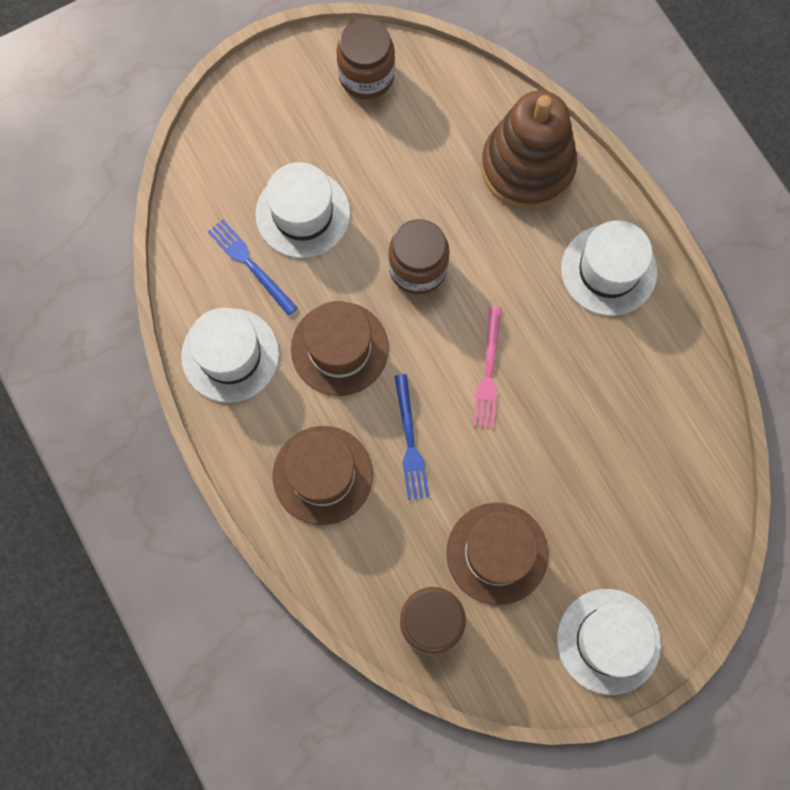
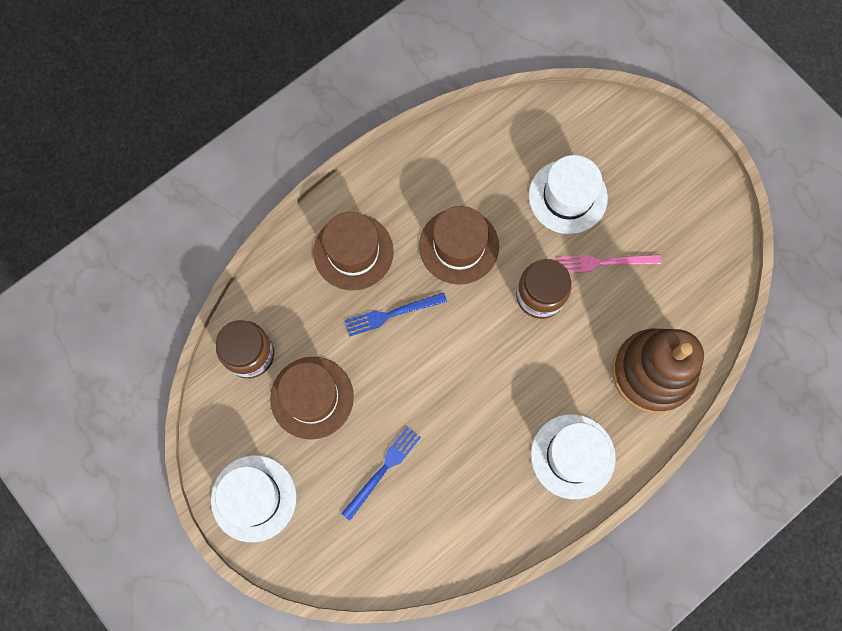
camera: 80 degrees right, 0 degrees up
white hat [181,308,279,403] -> none
blue fork [208,219,298,316] -> blue fork moved to [341,426,421,521]
brown jar [336,19,395,99] -> none
pink fork [473,306,502,429] -> pink fork moved to [558,254,661,273]

